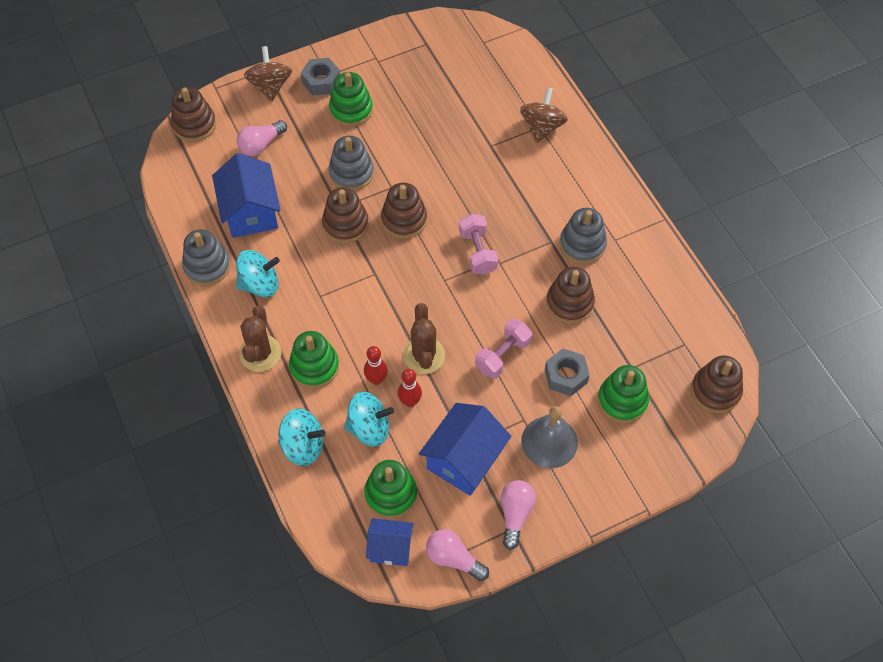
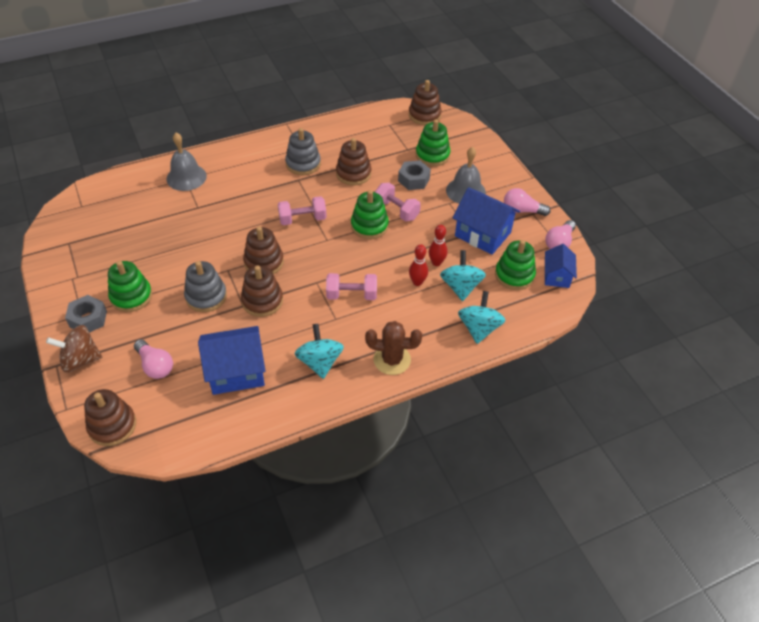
camera: 90 degrees left, 10 degrees down
grey stacking toy [182,229,231,286] -> none
green stacking toy [289,331,339,388] -> green stacking toy moved to [351,190,389,239]
brown cactus [403,303,445,374] -> none
brown spinning top [520,87,568,143] -> grey bell [166,133,207,191]
none -> pink dumbbell [326,273,377,300]

